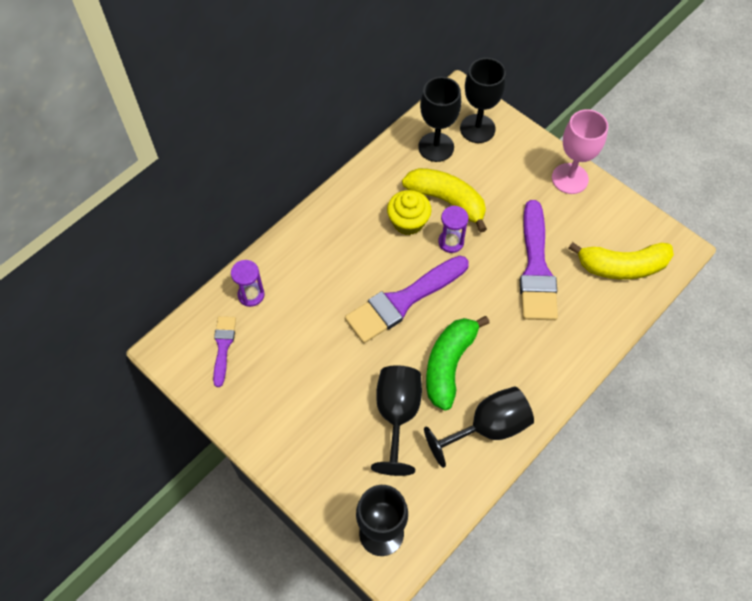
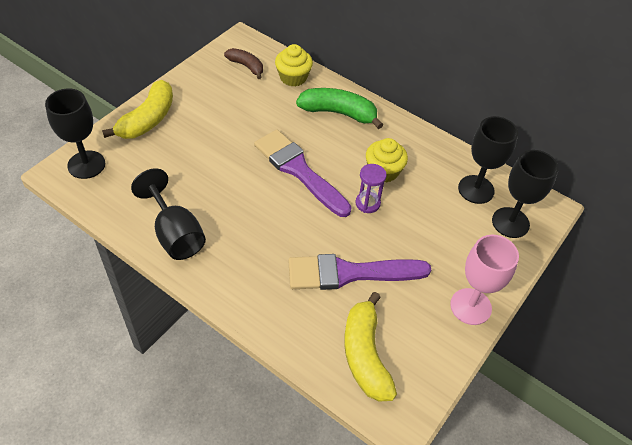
camera: 80 degrees right, 10 degrees down
purple brush [213,316,236,387] -> brown banana [224,48,263,79]
purple hourglass [231,260,265,307] -> yellow cupcake [275,44,313,87]
black goblet [371,365,422,476] -> none
yellow banana [402,168,487,233] -> yellow banana moved to [102,80,173,139]
green banana [426,316,489,410] -> green banana moved to [296,88,383,129]

